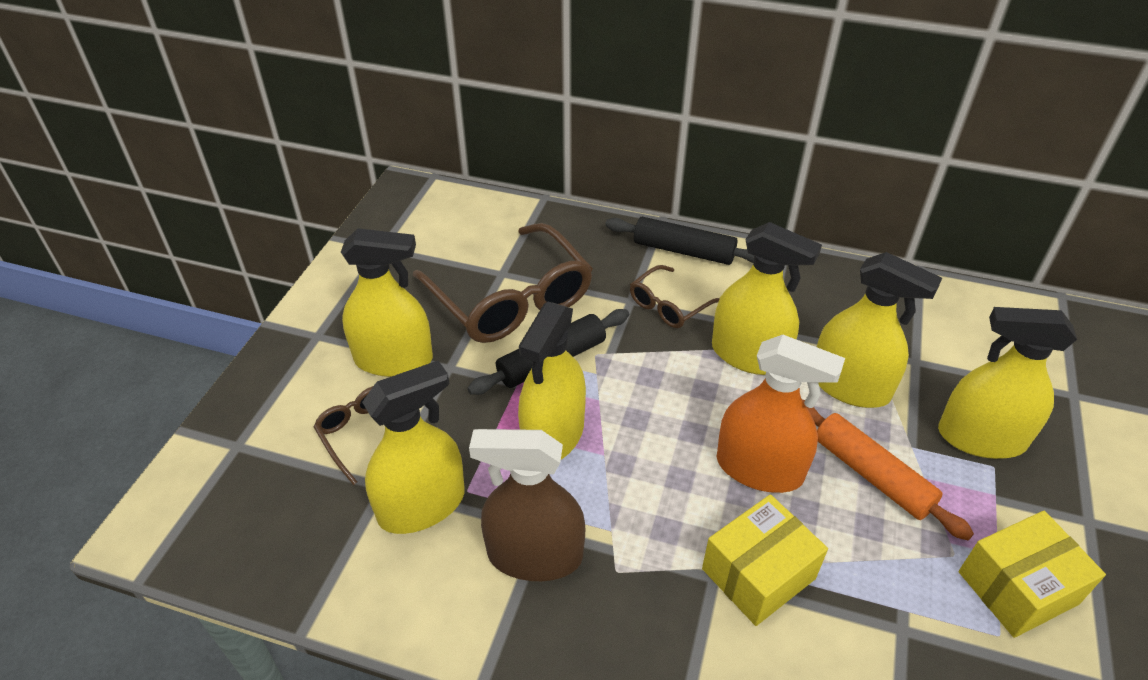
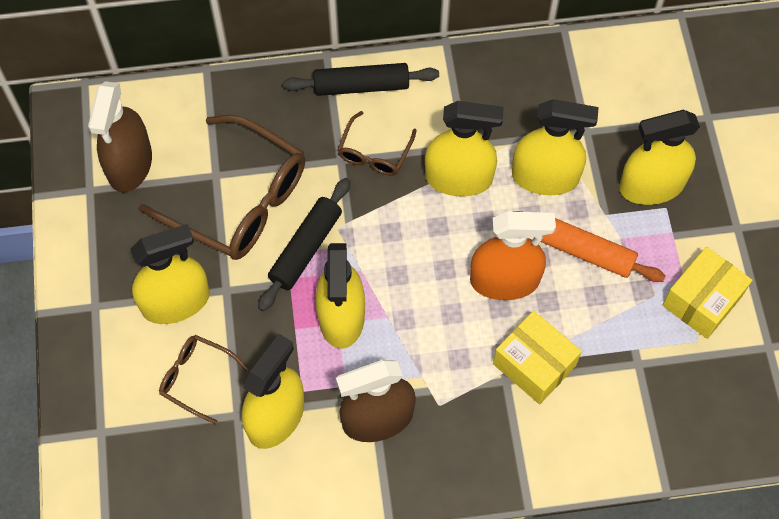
camera: 25 degrees left, 20 degrees up
yellow box [702,494,828,626] -> yellow box turned 75 degrees counterclockwise [493,311,582,404]
none -> brown spray bottle [88,81,152,192]

